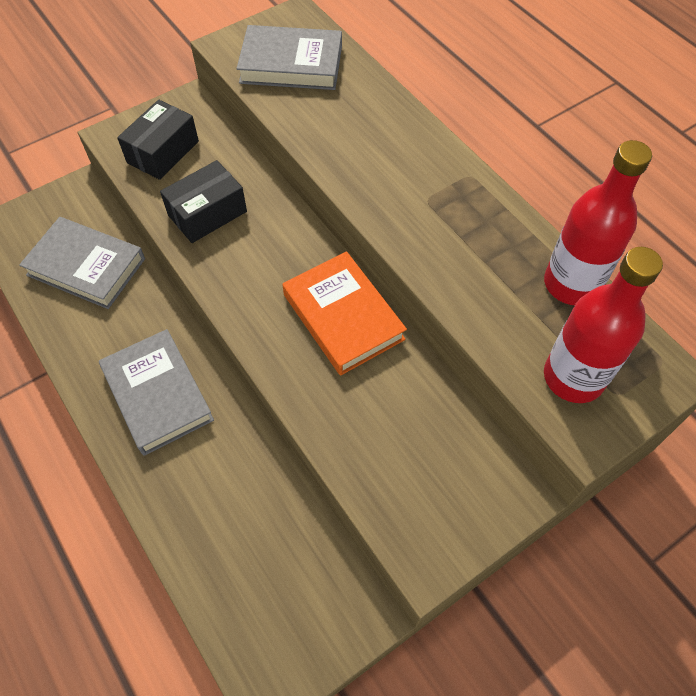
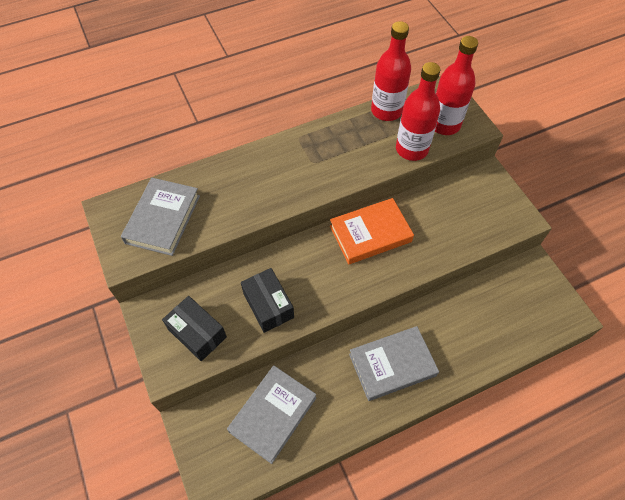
camera: 80 degrees left, 0 degrees up
none -> red bottle [396,62,440,161]

